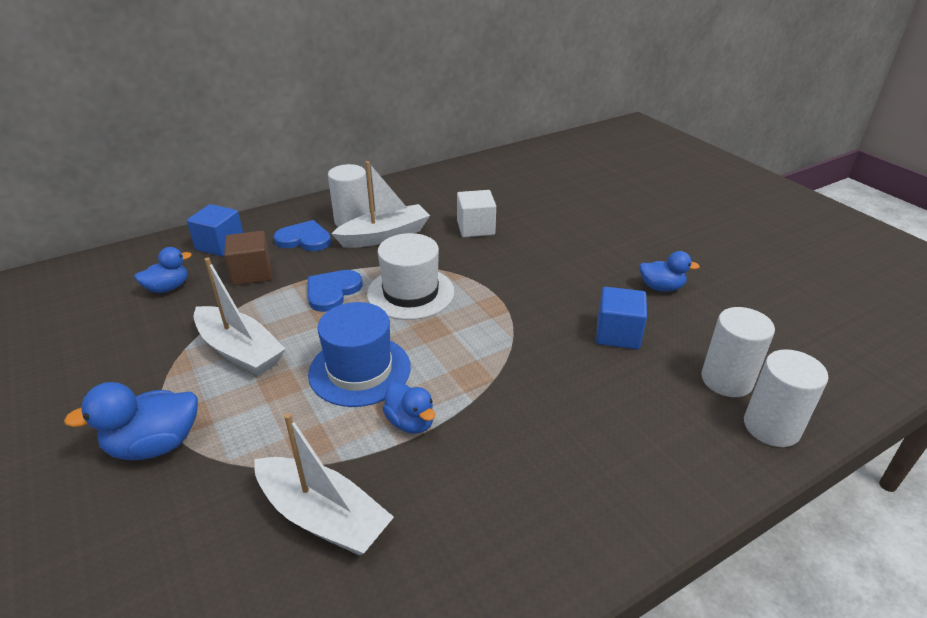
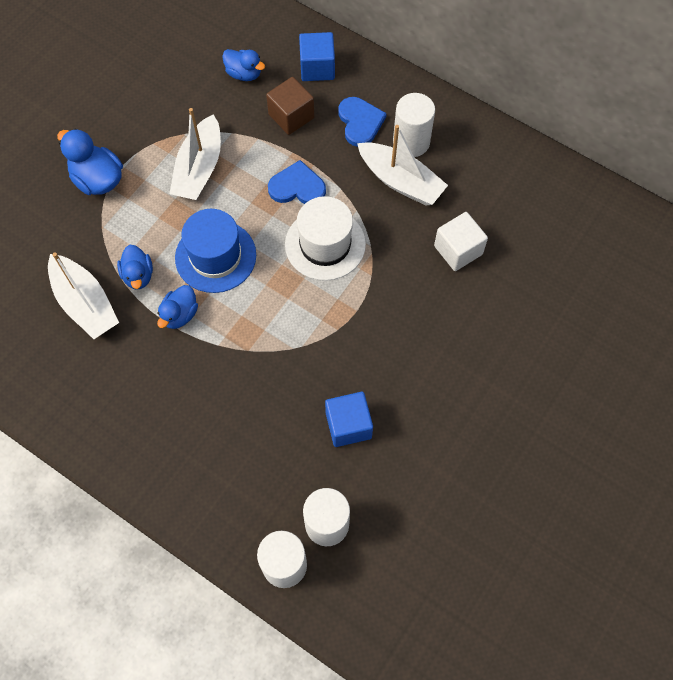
camera: 65 degrees right, 30 degrees up
white boat [254,413,394,556] -> white boat turned 45 degrees counterclockwise [48,252,119,339]
blue duck [639,251,700,291] -> blue duck moved to [117,245,153,289]

